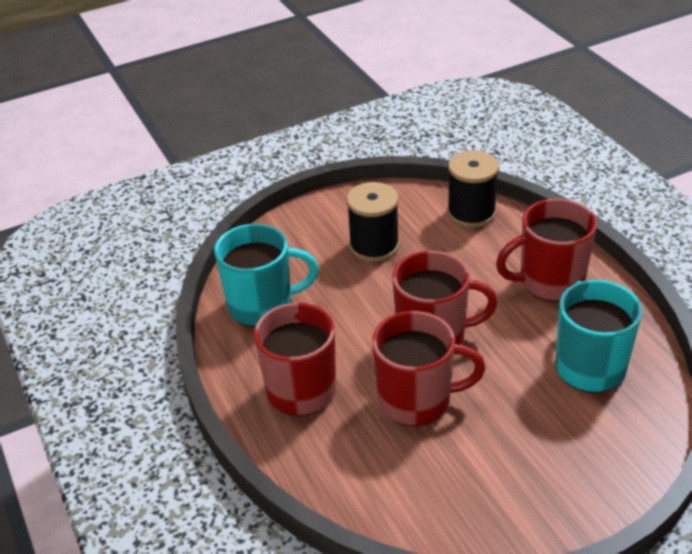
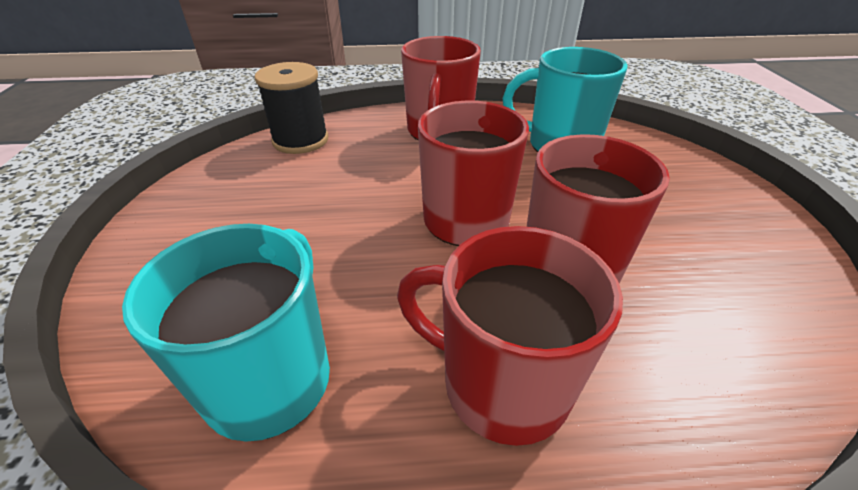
camera: 70 degrees left, 0 degrees up
black spool [346,182,399,262] -> none

